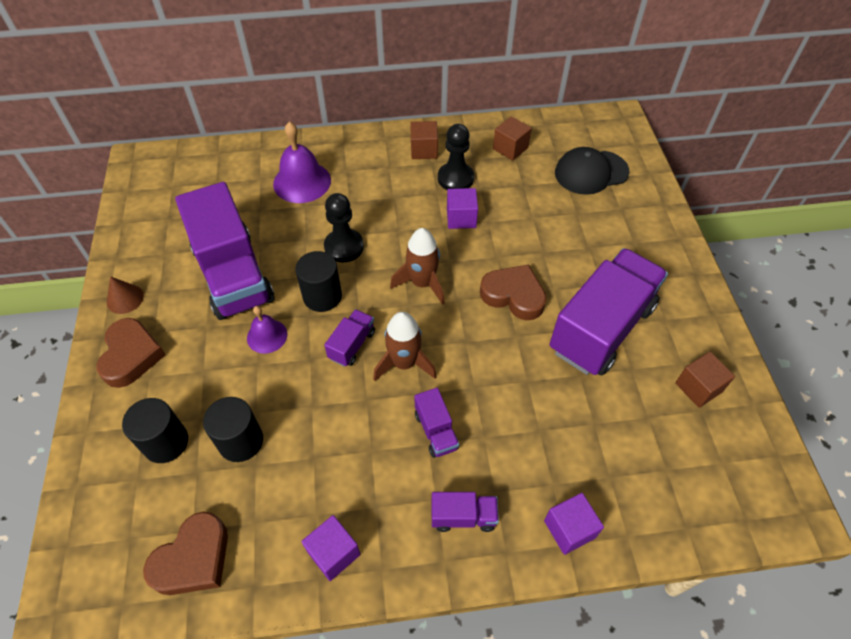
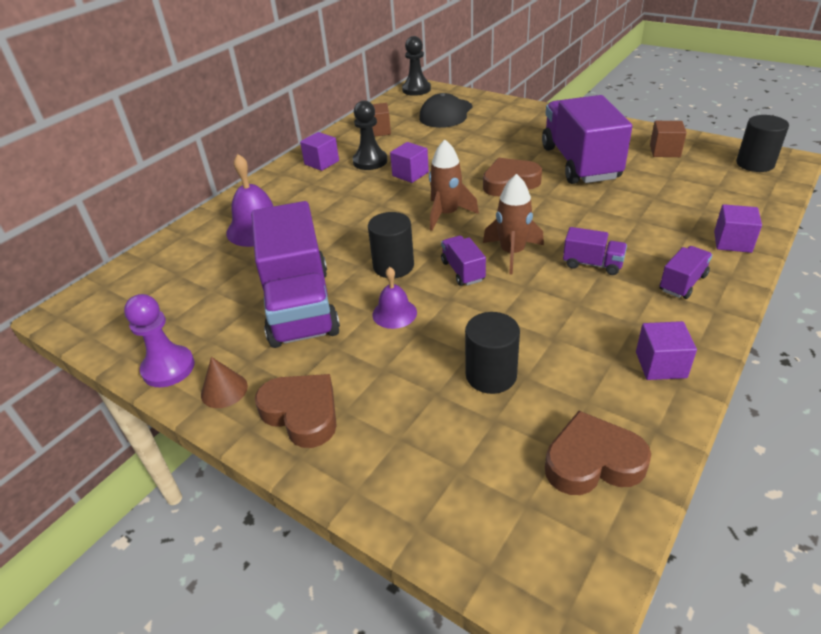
camera: 45 degrees left, 15 degrees down
black cylinder [122,398,188,463] -> black cylinder moved to [736,115,789,172]
brown heart [143,512,228,595] -> brown heart turned 90 degrees counterclockwise [545,411,651,495]
purple truck [175,182,274,320] -> purple truck turned 60 degrees clockwise [251,201,340,348]
black pawn [324,193,364,263] -> black pawn moved to [402,36,431,96]
brown cube [410,121,438,159] -> purple cube [300,132,339,171]
none -> purple pawn [124,294,195,387]

